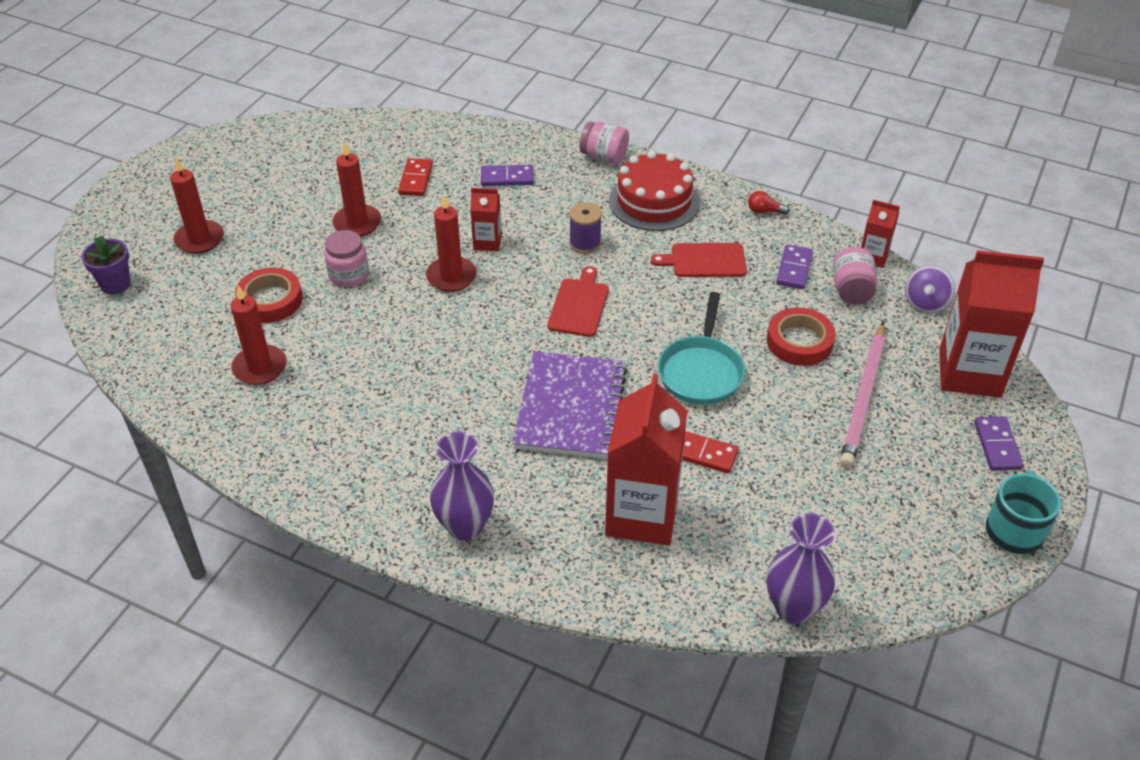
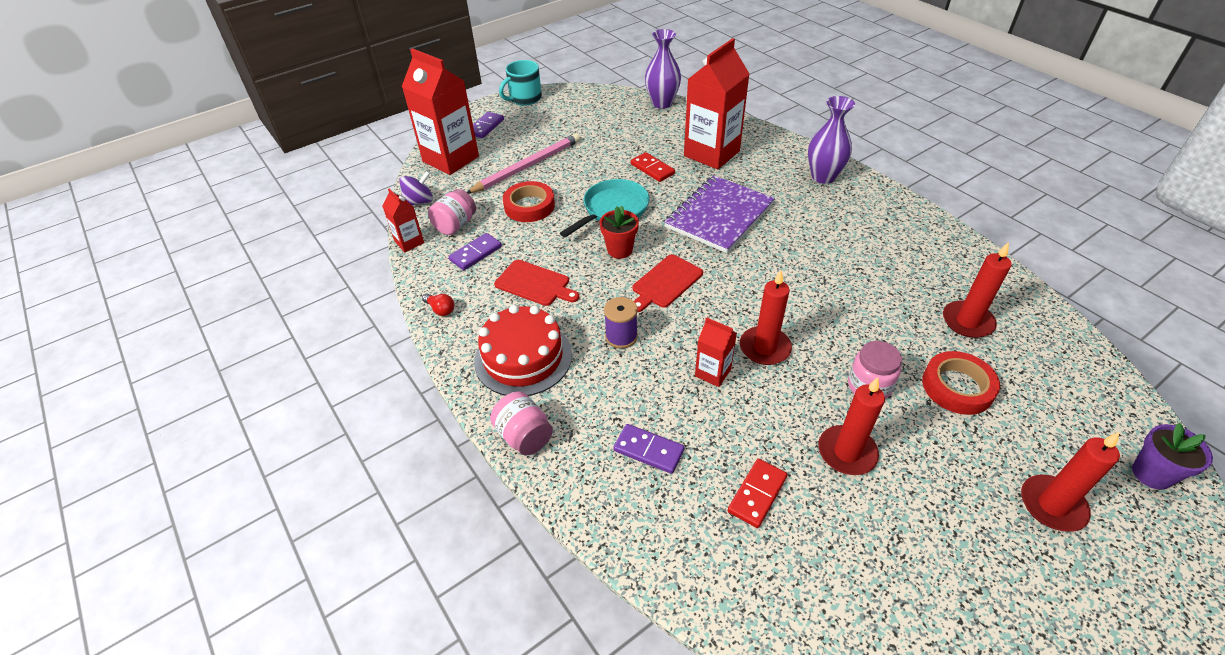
camera: 150 degrees left, 0 degrees up
none -> red flower pot [600,206,639,259]

